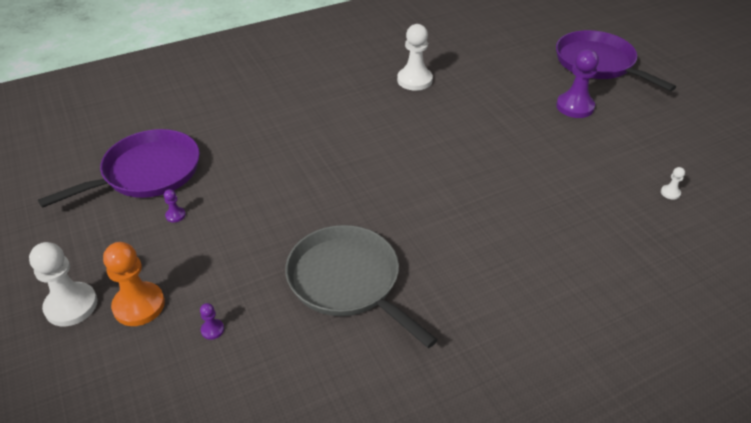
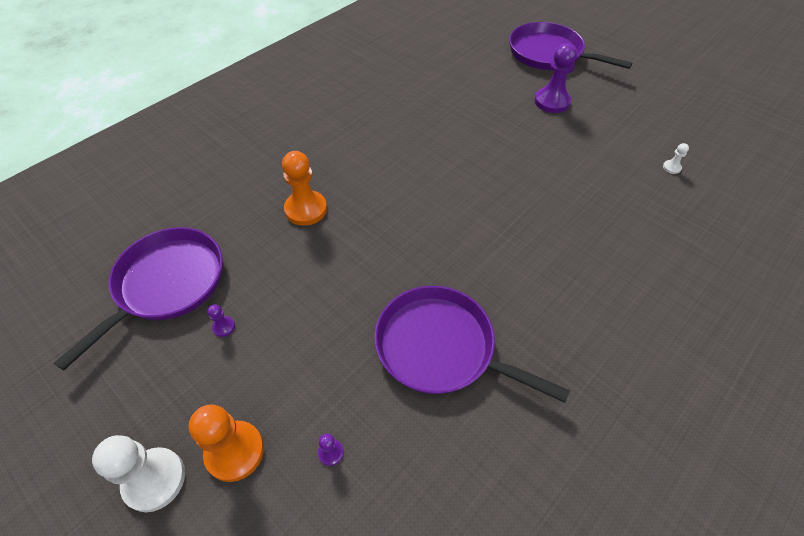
camera: 20 degrees left, 10 degrees up
grey pan [285,225,438,348] -> purple pan [374,286,570,403]
white pawn [397,24,433,91] -> none
none -> orange pawn [282,151,327,226]

